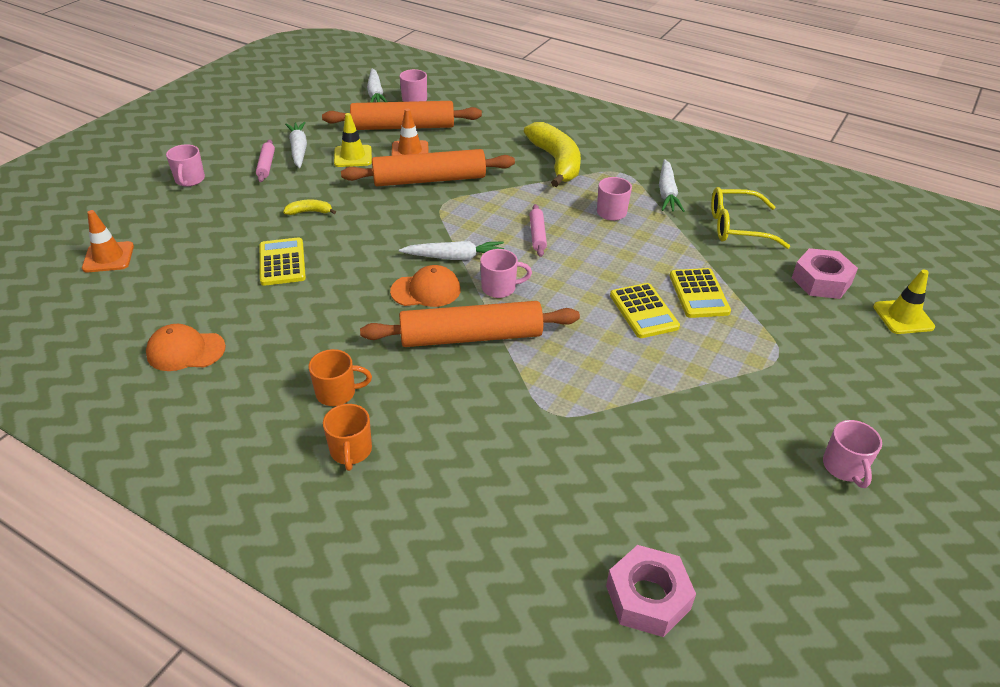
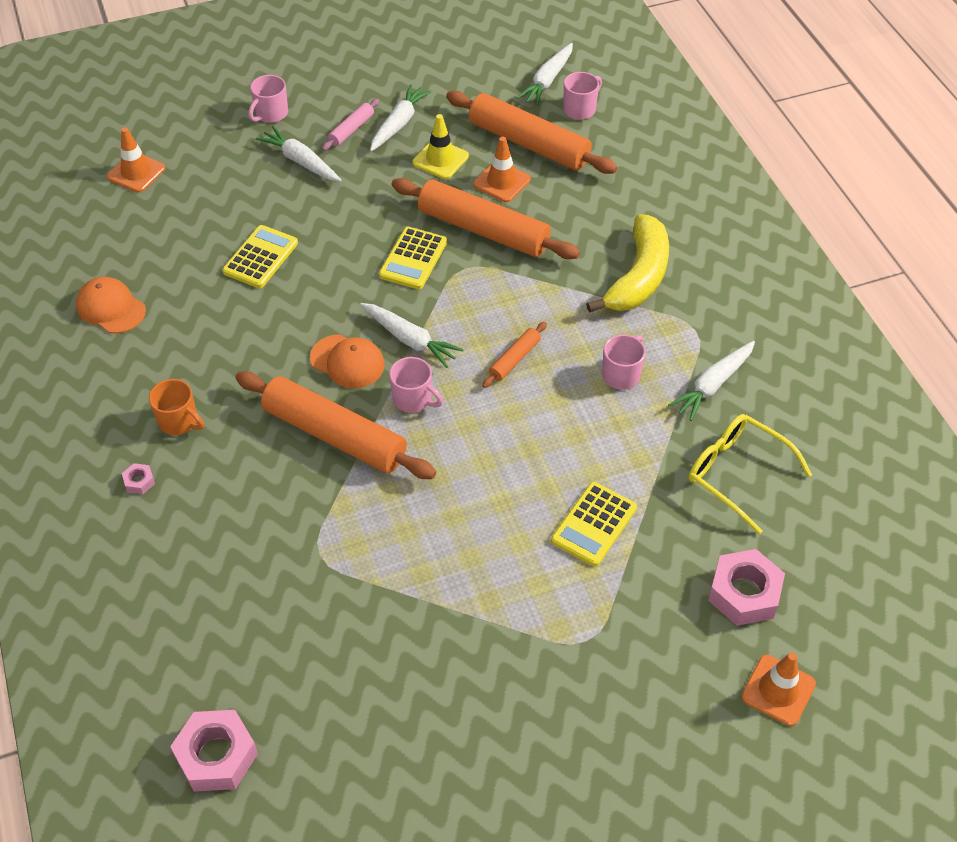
camera: 40 degrees right, 10 degrees up
yellow banana [283,200,336,215] -> none
orange mug [323,404,372,471] -> pink nut [122,463,155,494]
pink rolling pin [530,204,547,257] -> orange rolling pin [482,322,547,388]
yellow calculator [610,283,680,338] -> yellow calculator moved to [379,227,447,289]
pink mug [823,420,882,488] -> none
yellow traffic cone [873,269,935,334] -> orange traffic cone [741,652,816,726]
none -> white carrot [256,126,342,182]

